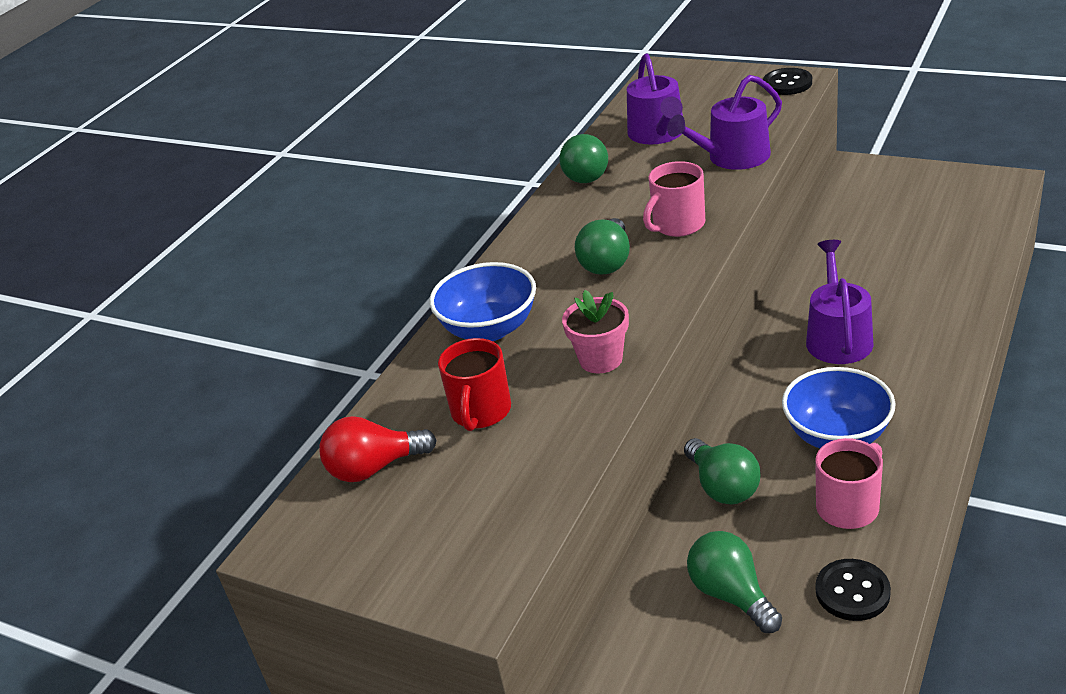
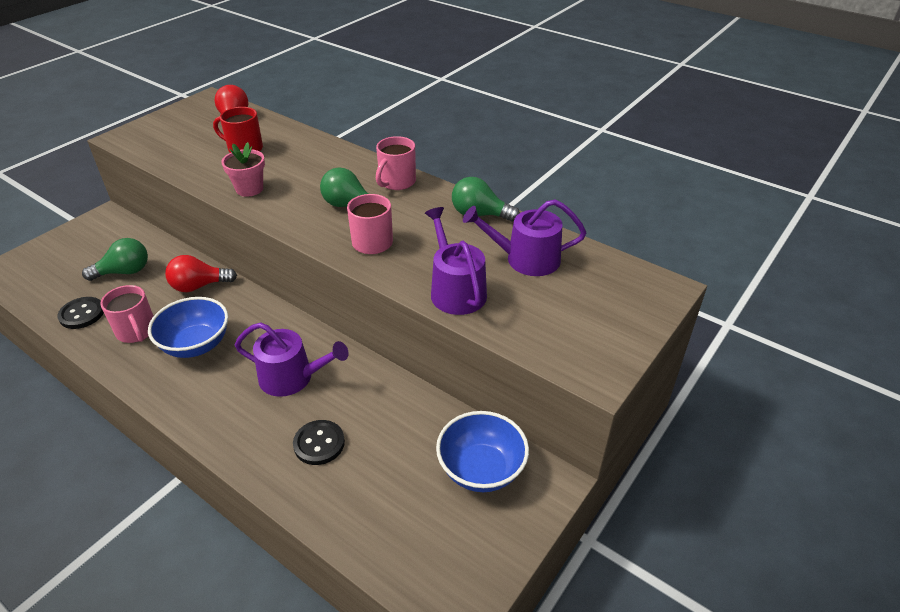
camera: 95 degrees right, 5 degrees up
blue bowl [429,262,536,341] -> blue bowl moved to [436,411,529,492]
green light bulb [684,438,761,505] -> red light bulb [165,255,237,292]
black button [763,68,812,95] -> black button moved to [293,420,345,465]
none -> pink mug [376,136,416,190]

